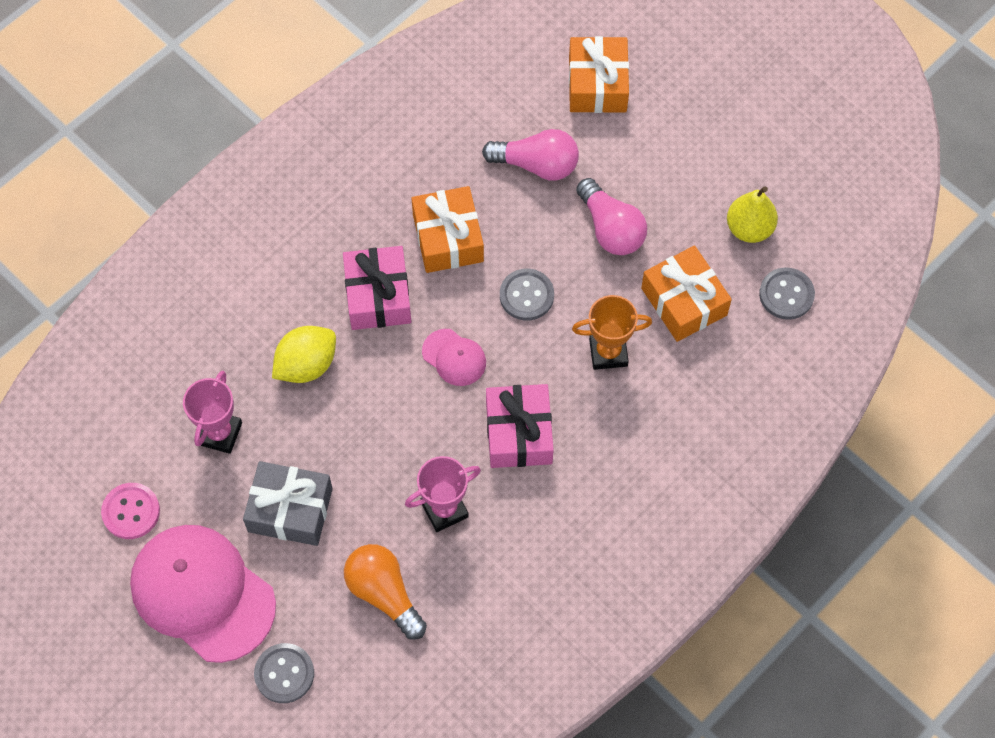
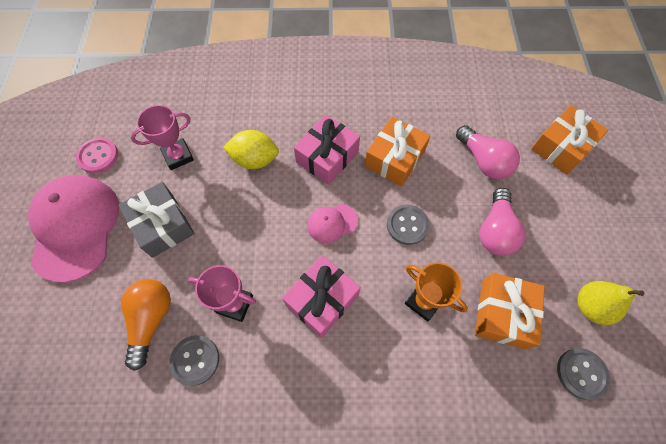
camera: 45 degrees right, 0 degrees up
grey button [254,643,314,703] -> grey button moved to [169,335,219,386]
pink cap [422,329,486,386] -> pink cap turned 75 degrees clockwise [307,204,358,243]

